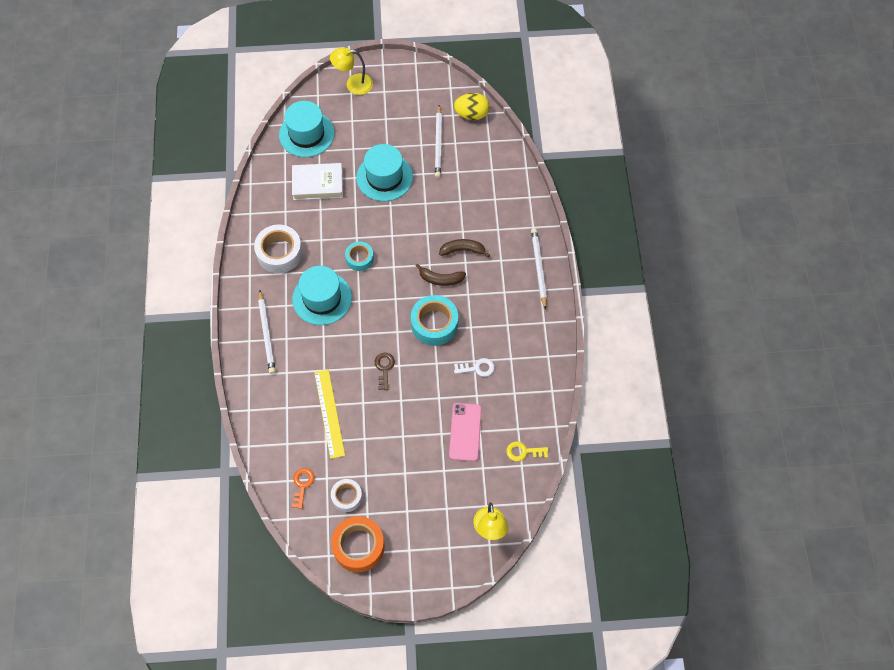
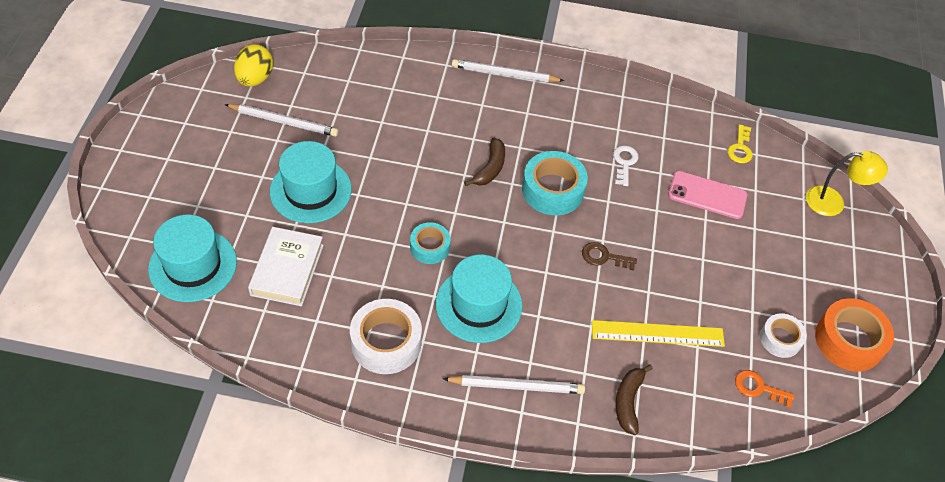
camera: 80 degrees left, 10 degrees down
yellow lamp [330,47,373,95] -> none
brown banana [439,239,490,257] -> brown banana moved to [615,364,653,435]

